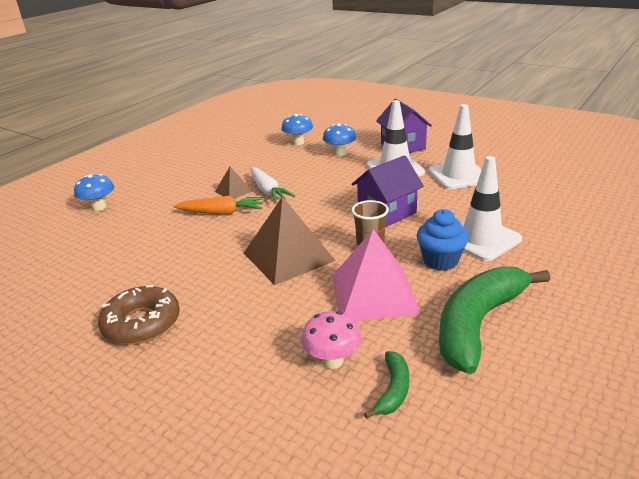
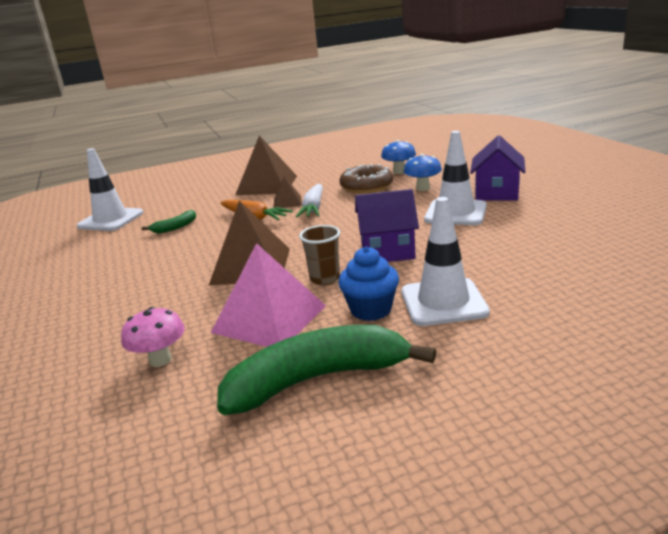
camera: 35 degrees right, 5 degrees down
blue mushroom [74,174,114,211] -> none
brown donut [98,285,180,345] -> brown donut moved to [339,164,393,193]
green banana [364,351,409,419] -> green banana moved to [142,210,196,233]
white traffic cone [428,104,482,189] -> white traffic cone moved to [77,148,143,231]
none -> brown pyramid [235,135,297,195]

